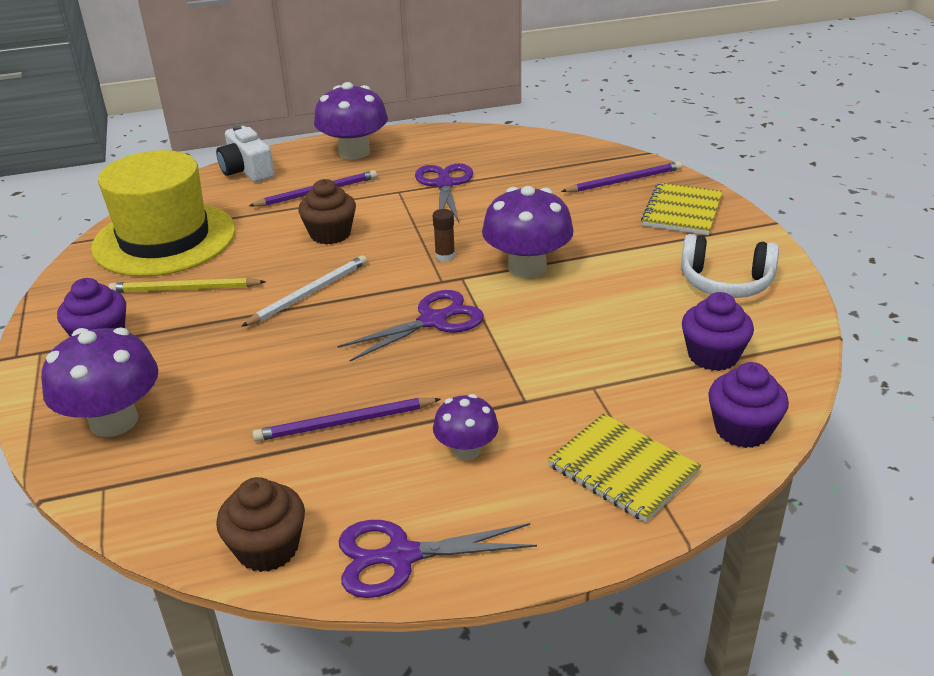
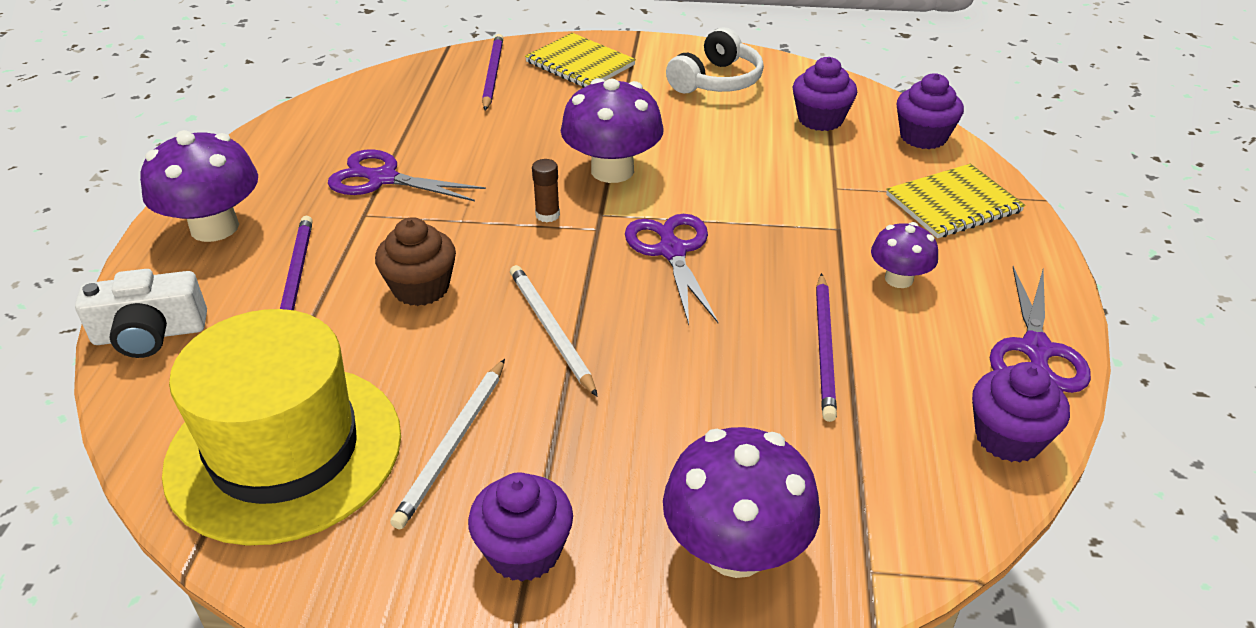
camera: 70 degrees left, 5 degrees up
yellow pencil [108,278,266,293] -> white pencil [390,359,505,529]
brown cupcake [216,477,305,572] -> purple cupcake [972,362,1070,462]

